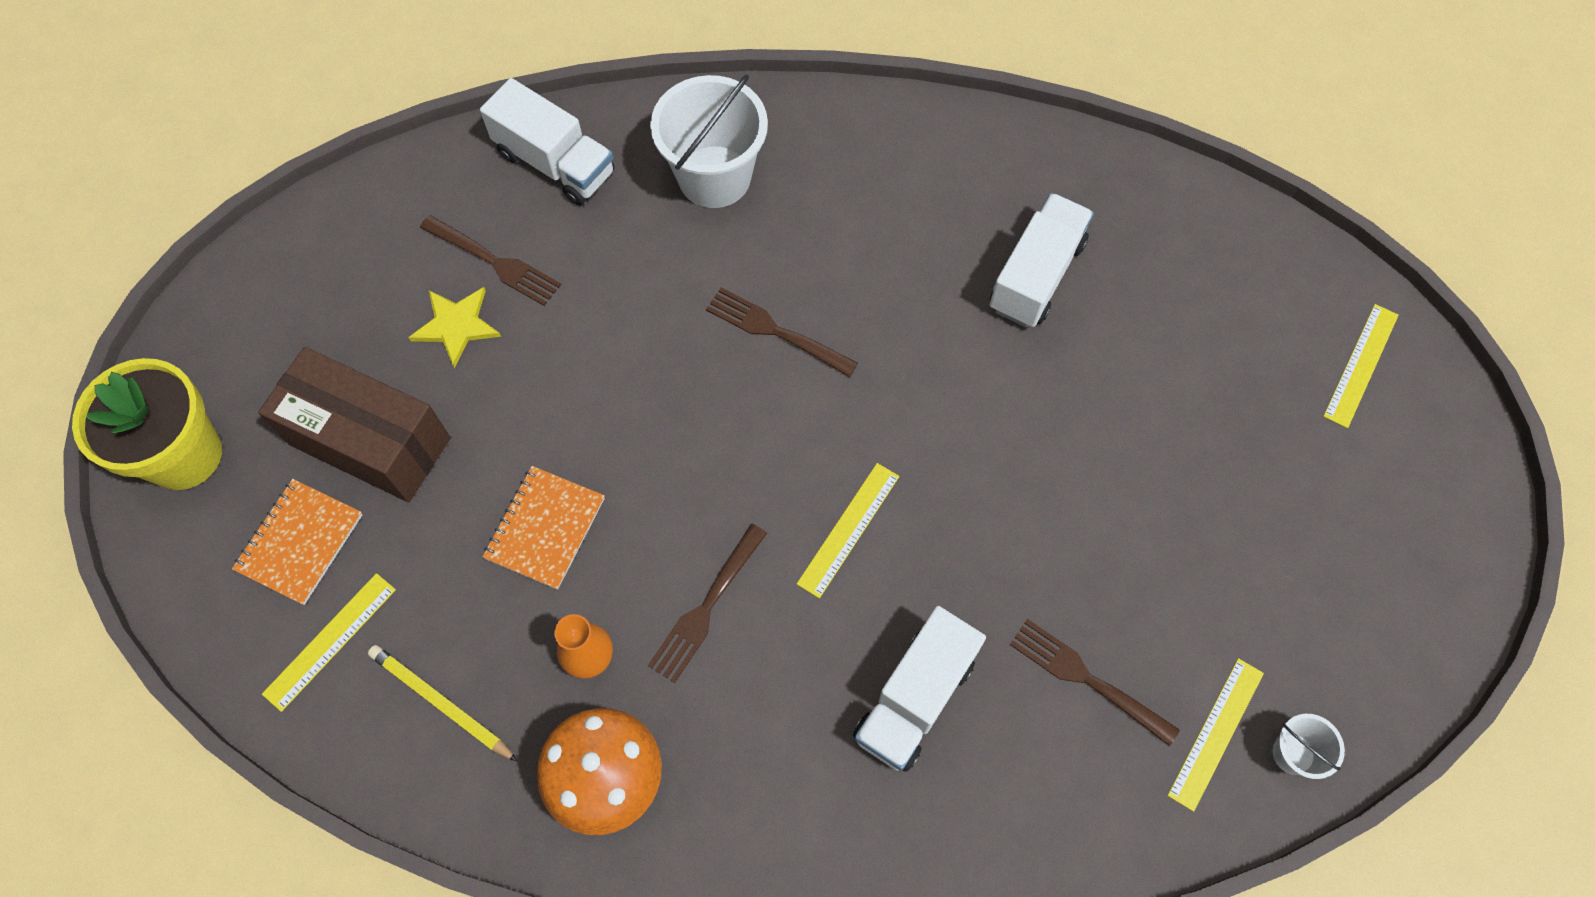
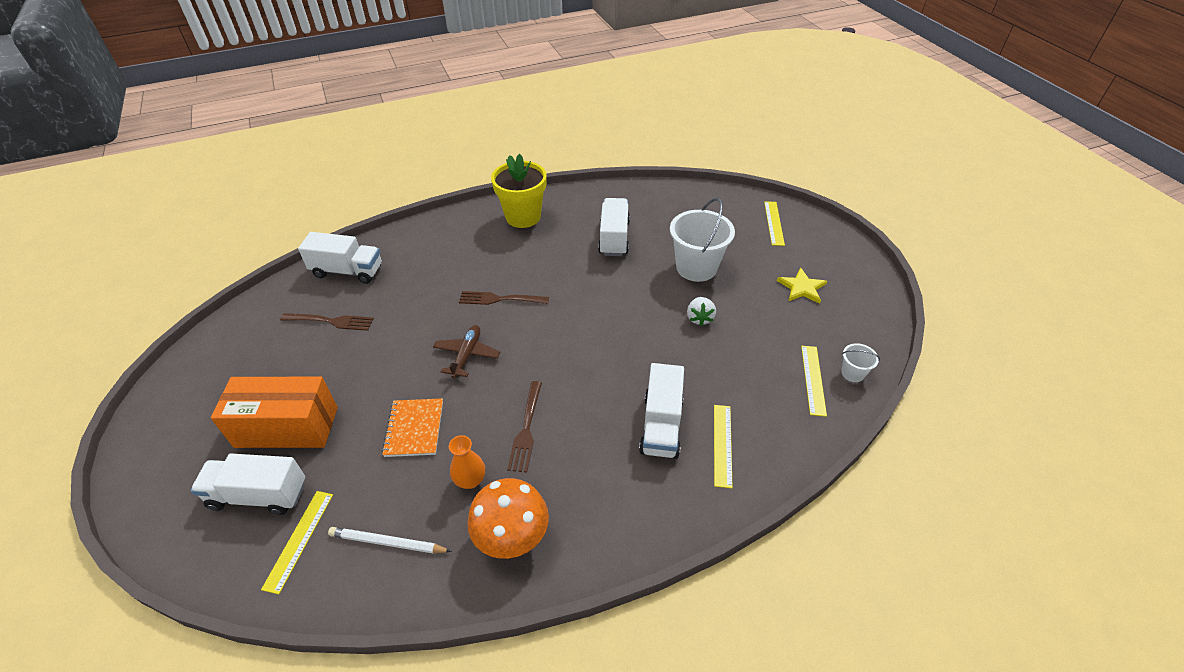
camera: 25 degrees left, 20 degrees down
yellow flower pot [72,358,222,490] -> yellow flower pot moved to [491,154,547,228]
orange notebook [232,479,363,605] -> white truck [191,454,305,515]
brown box [258,347,451,502] -> orange box [211,377,338,448]
yellow pencil [368,645,518,762] -> white pencil [328,527,452,554]
yellow star [408,287,501,368] -> yellow star moved to [777,268,827,304]
white bucket [650,74,768,208] -> white bucket moved to [670,198,735,282]
yellow ruler [797,463,899,598] -> yellow ruler moved to [714,405,733,488]
brown fork [1010,619,1180,746] -> none
none -> brown plane [433,325,500,378]
none -> white strawberry [687,297,716,326]

